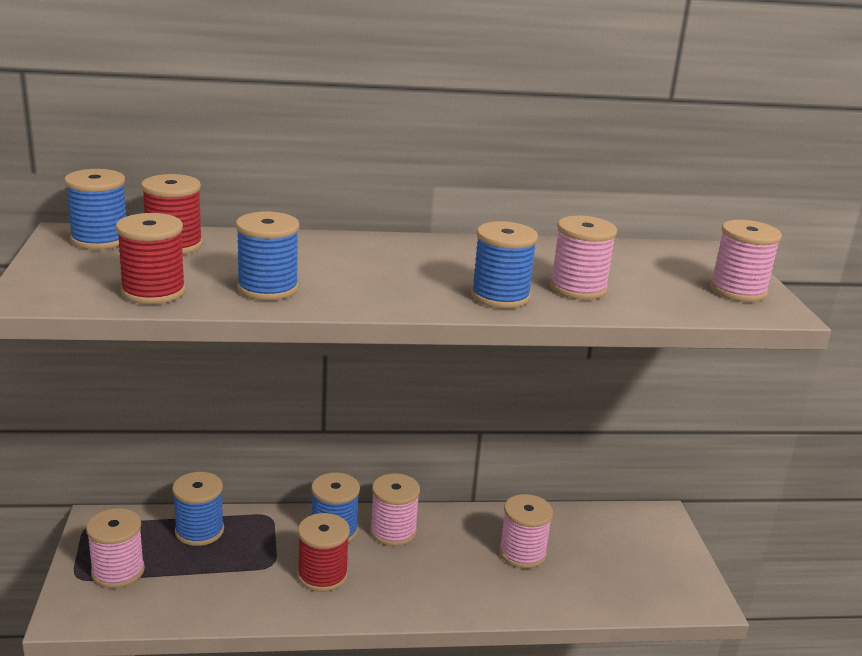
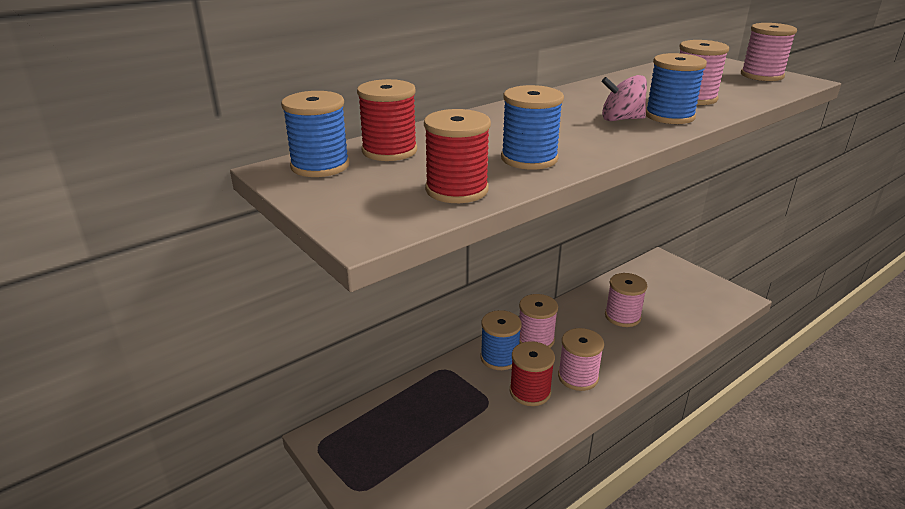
camera: 30 degrees left, 5 degrees up
pink spool [86,508,145,588] -> pink spool moved to [558,328,604,391]
blue spool [172,472,224,546] -> none
none -> pink spinning top [602,75,647,121]

